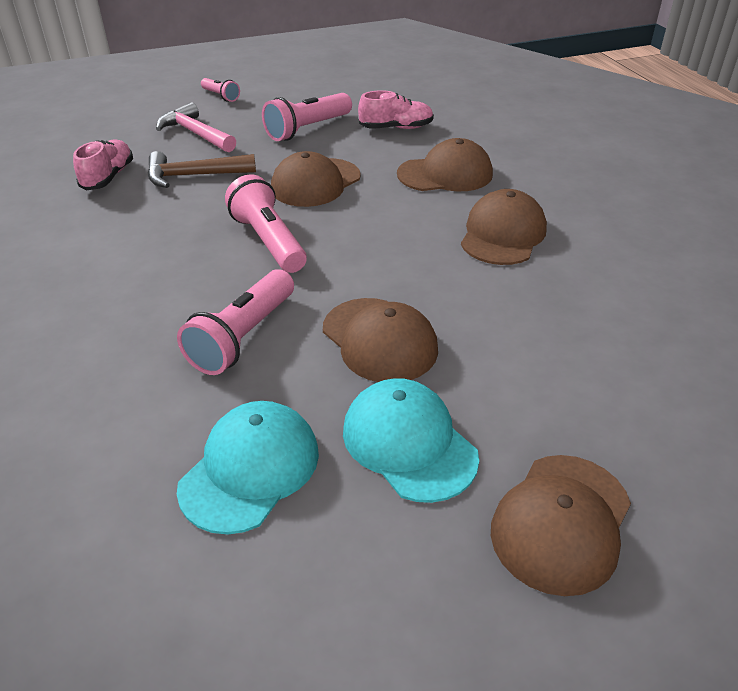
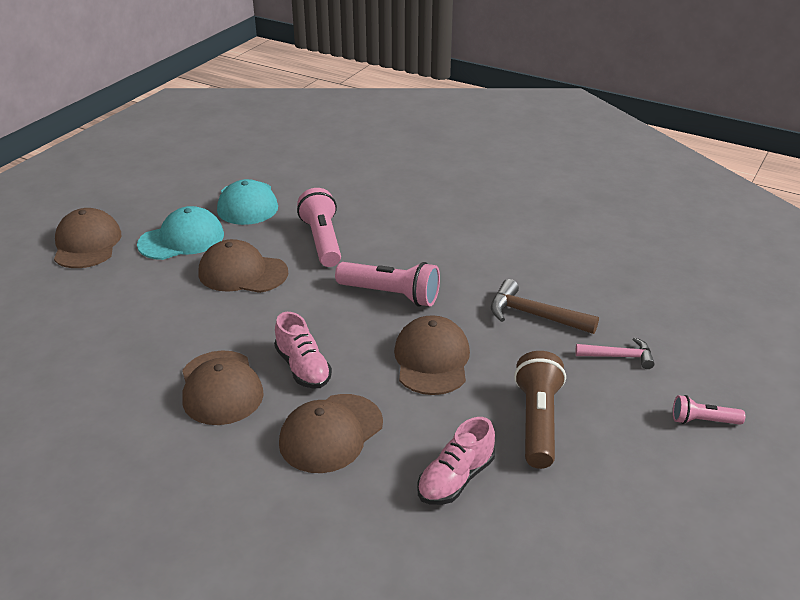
camera: 140 degrees right, 5 degrees down
pink shoe [73,140,133,190] -> pink shoe moved to [274,312,332,389]
brown hammer [147,151,256,188] -> brown hammer turned 105 degrees counterclockwise [491,279,599,334]
pink hammer [156,102,236,153] -> pink hammer [575,337,655,369], size x0.66
pink flashlight [262,93,352,141] -> brown flashlight [514,351,566,469]
turquoise cap [343,378,479,503] -> turquoise cap turned 45 degrees counterclockwise [137,206,224,260]

